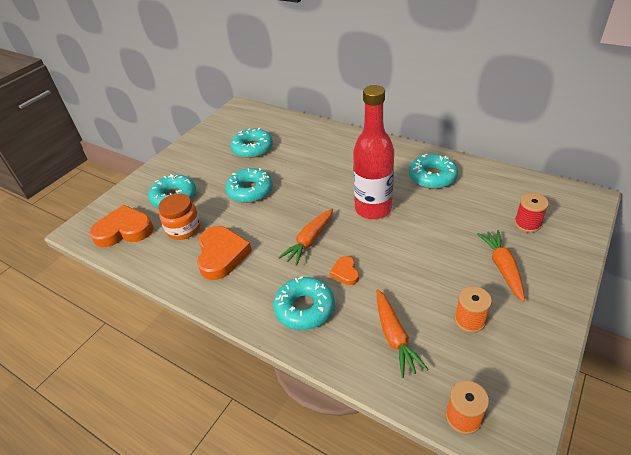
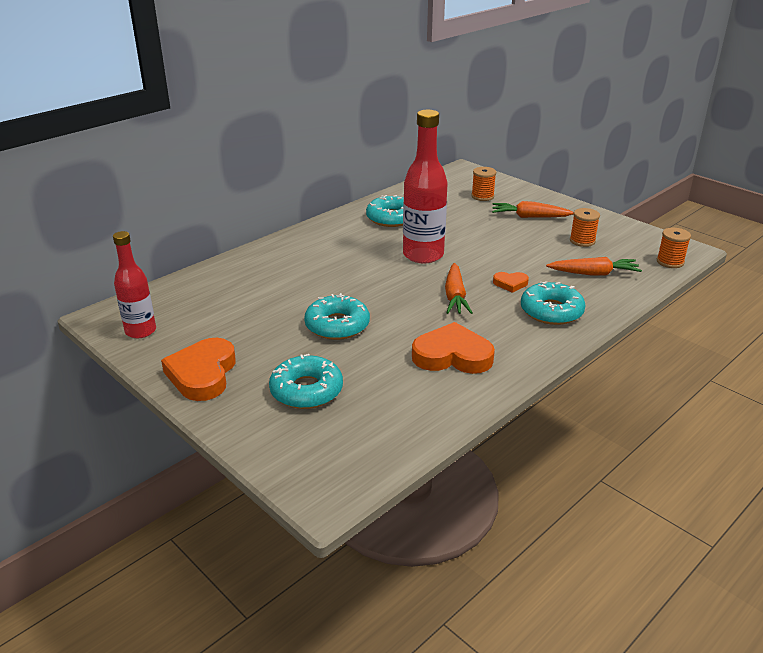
camera: 80 degrees left, 10 degrees down
orange heart [90,205,153,247] -> orange heart moved to [161,338,236,401]
orange jar [158,193,201,240] -> none
turquoise donut [231,128,273,158] -> none
orange carrot [278,209,333,266] -> orange carrot turned 45 degrees clockwise [445,263,473,314]
red spool [514,193,549,233] -> orange spool [471,167,496,201]
none -> red bottle [113,231,156,338]

